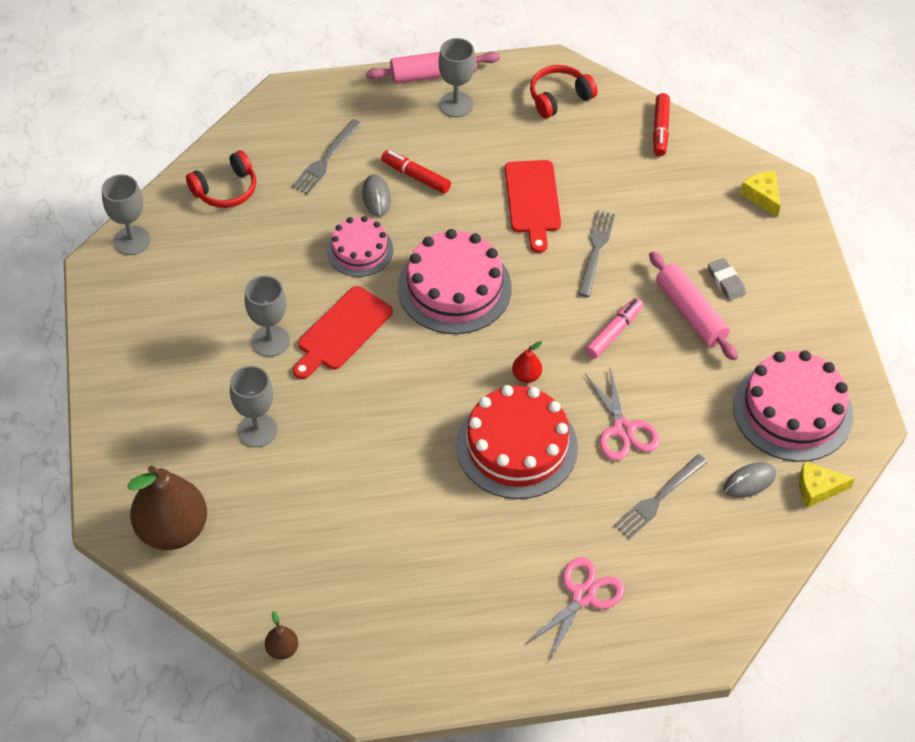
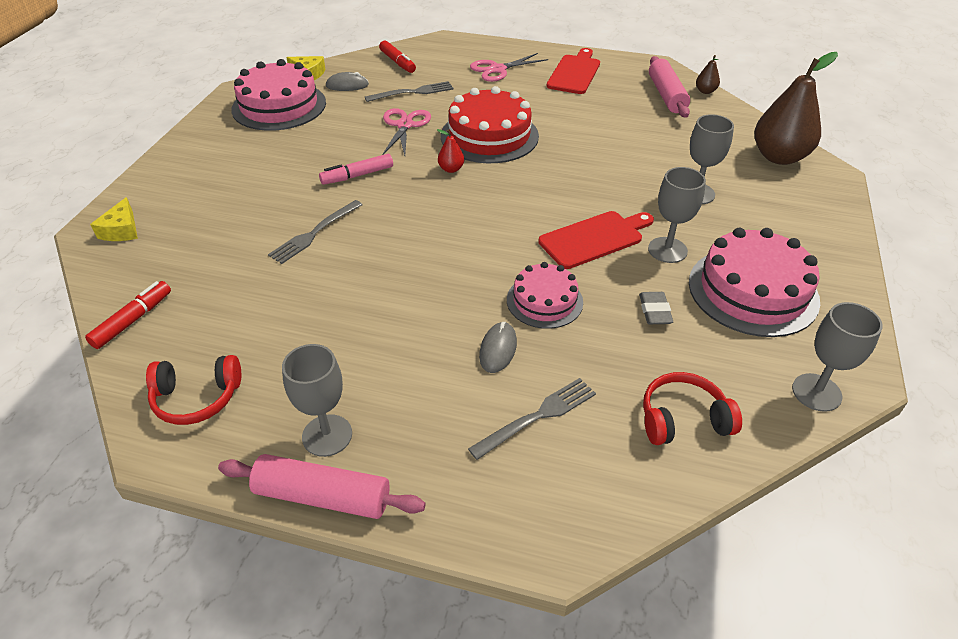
camera: 155 degrees left, 10 degrees down
red marker [381,150,451,193] -> red marker moved to [379,41,416,73]
pink cake [398,229,512,334] -> pink cake moved to [689,228,820,337]
red cutting board [505,160,561,253] -> red cutting board moved to [546,48,600,94]
pink rolling pin [649,251,738,360] -> pink rolling pin moved to [649,56,690,118]
grey eraser [708,258,746,301] -> grey eraser moved to [639,292,673,324]

